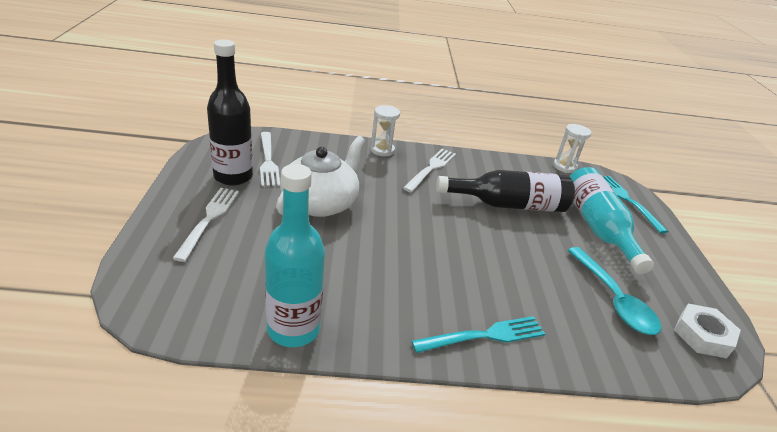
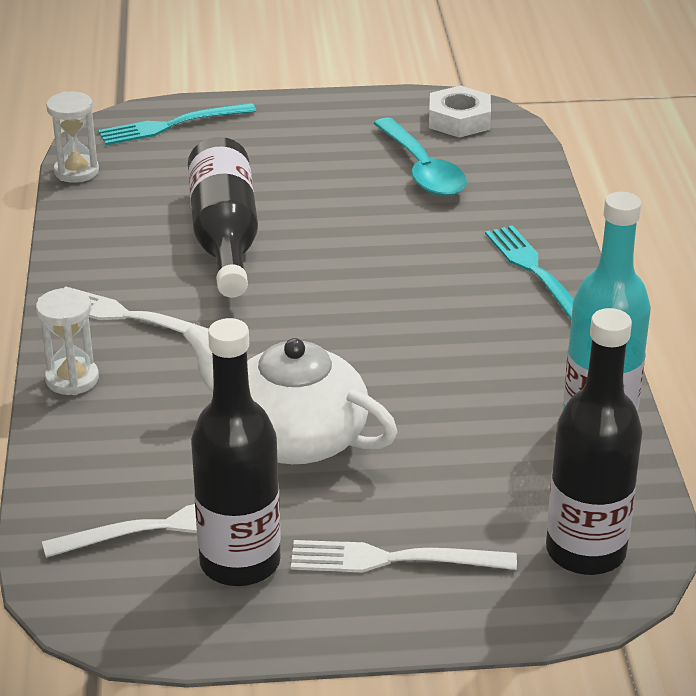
camera: 90 degrees left, 0 degrees up
turquoise spoon [568,247,661,335] -> turquoise spoon turned 90 degrees clockwise [373,117,467,196]
turquoise bottle [569,167,654,274] -> none
none -> black bottle [546,308,642,575]

